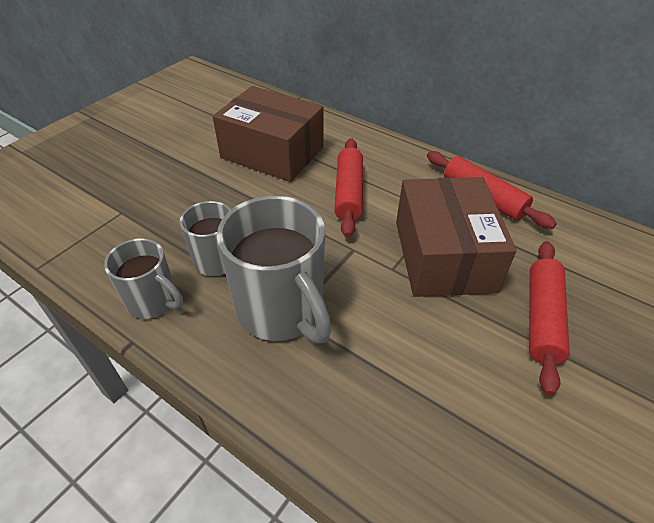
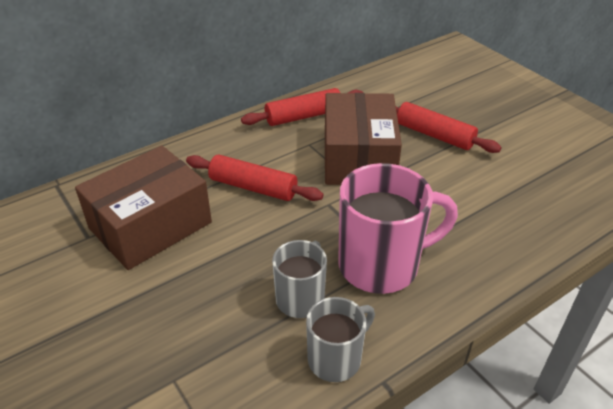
camera: 70 degrees left, 5 degrees down
grey mug [217,196,332,343] -> pink mug [338,163,458,294]
brown box [396,177,517,297] -> brown box turned 75 degrees clockwise [325,93,402,185]

